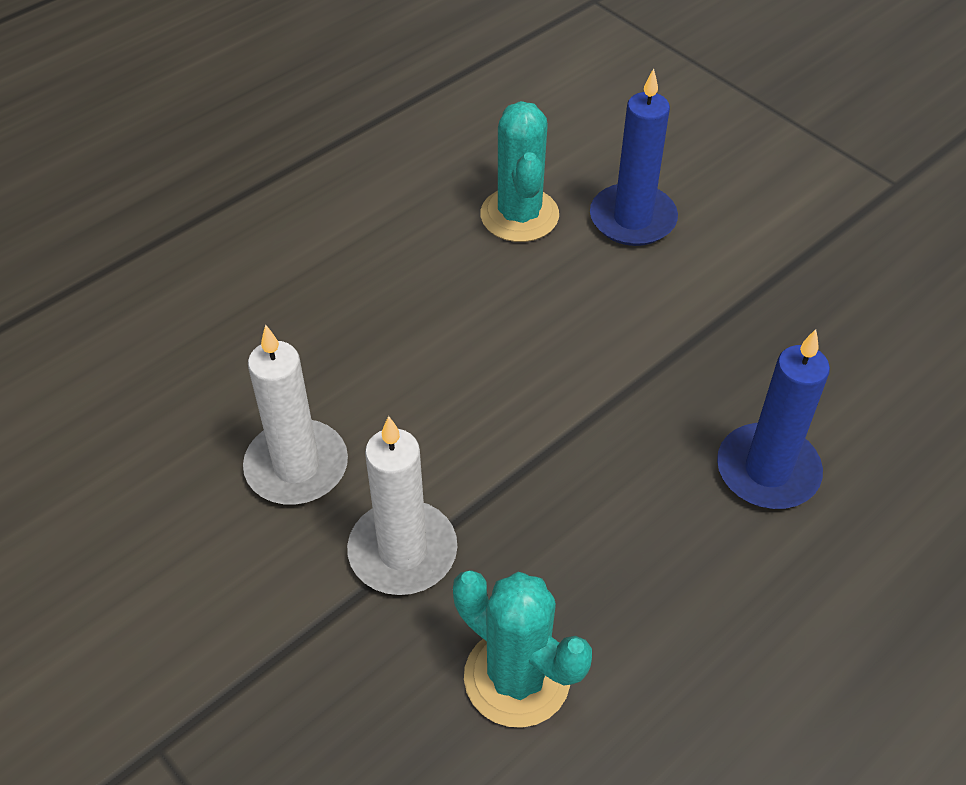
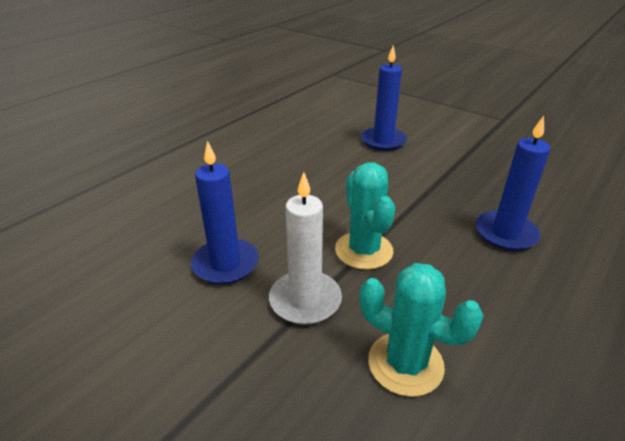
camera: 10 degrees left, 15 degrees down
white candle [243,325,348,504] -> blue candle [191,141,259,284]
turquoise cactus [480,101,559,242] -> turquoise cactus moved to [335,162,395,270]

